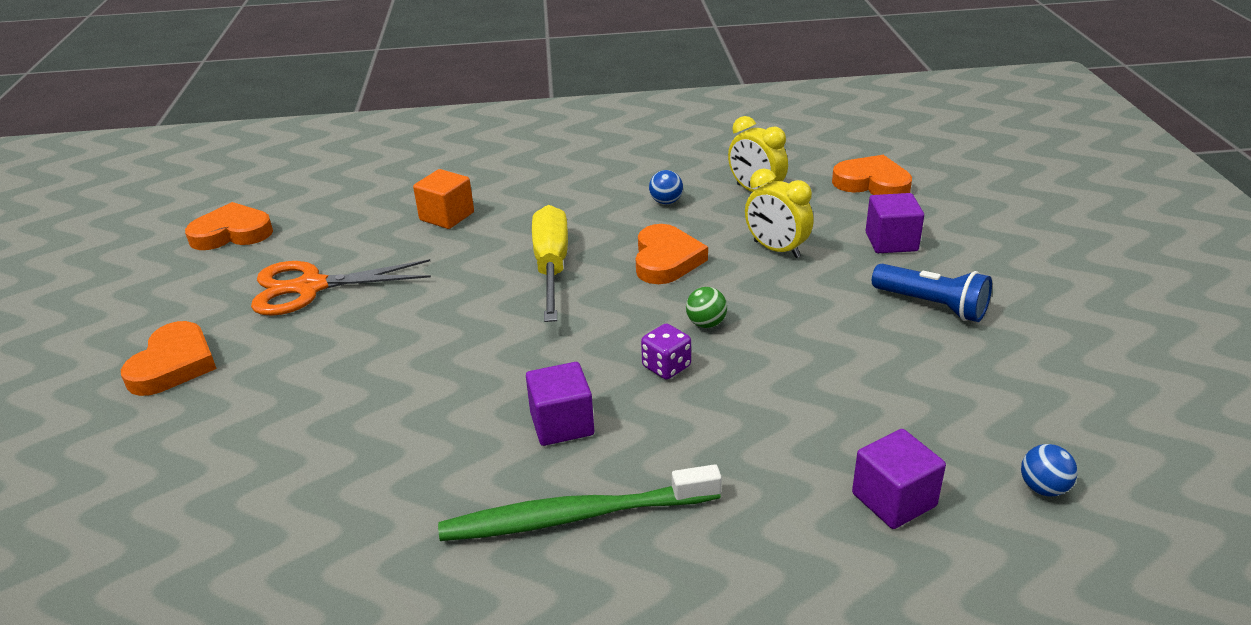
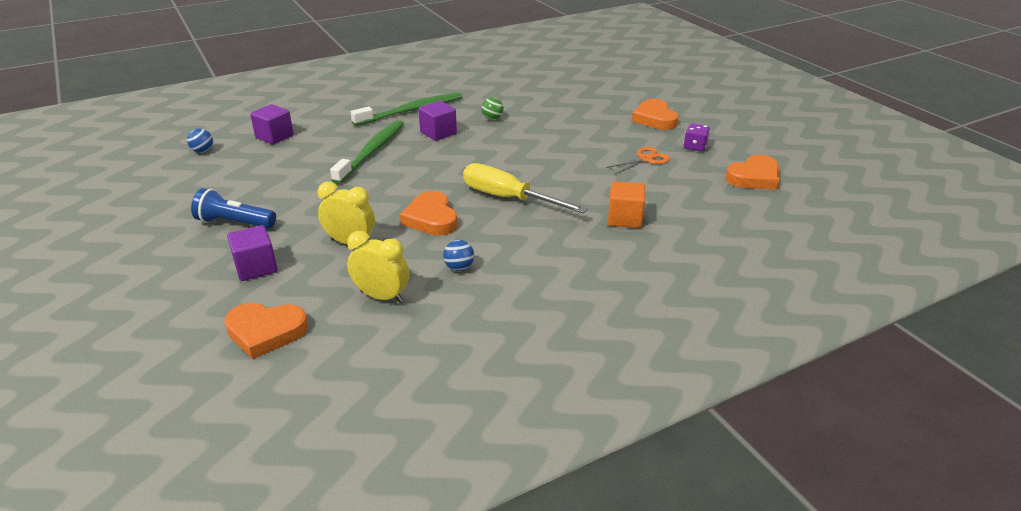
camera: 155 degrees right, 0 degrees up
orange scissors [251,259,431,316] -> orange scissors [606,147,670,174], size x0.60
yellow screwdriver [532,205,568,322] -> yellow screwdriver turned 150 degrees clockwise [463,163,588,214]
purple dice [641,324,691,379] -> purple dice moved to [684,123,710,152]
green ball [686,287,727,328] -> green ball moved to [481,97,504,120]
none -> green toothbrush [330,120,404,184]

